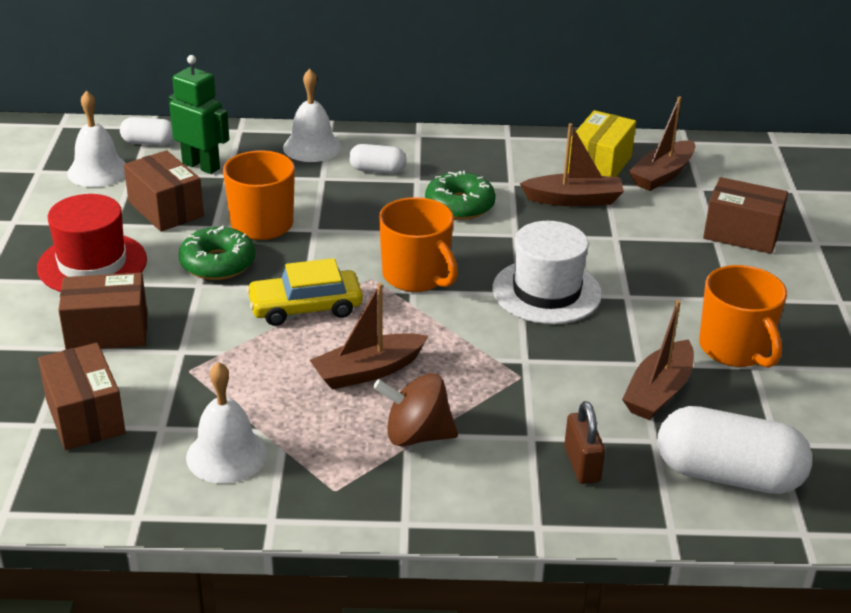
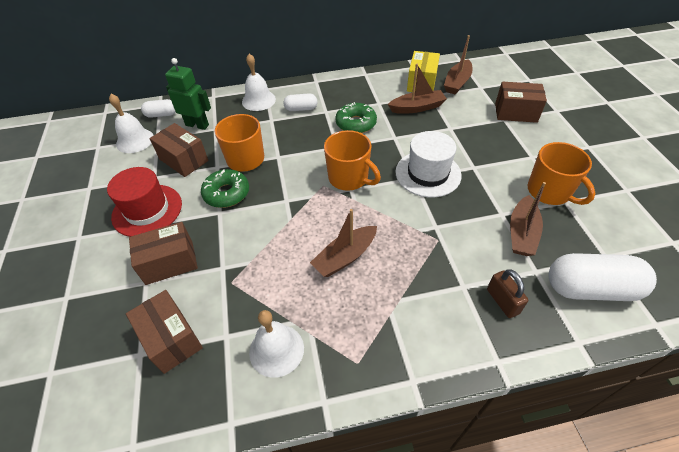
camera: 10 degrees left, 15 degrees up
yellow car [246,258,363,326] -> none
brown spinning top [373,373,458,447] -> none

